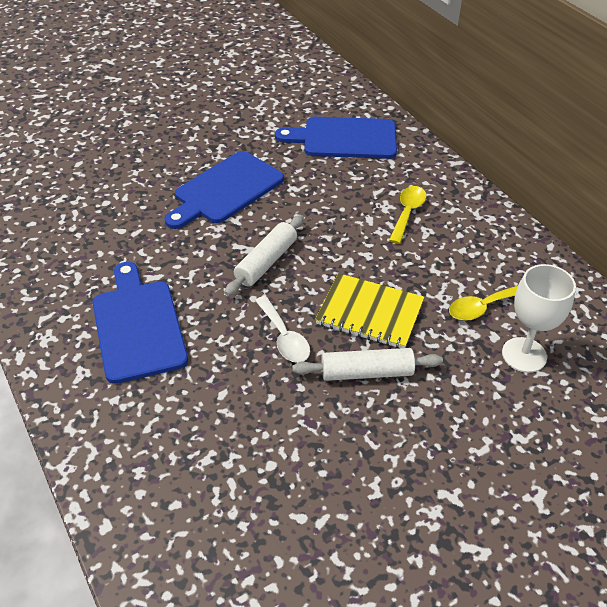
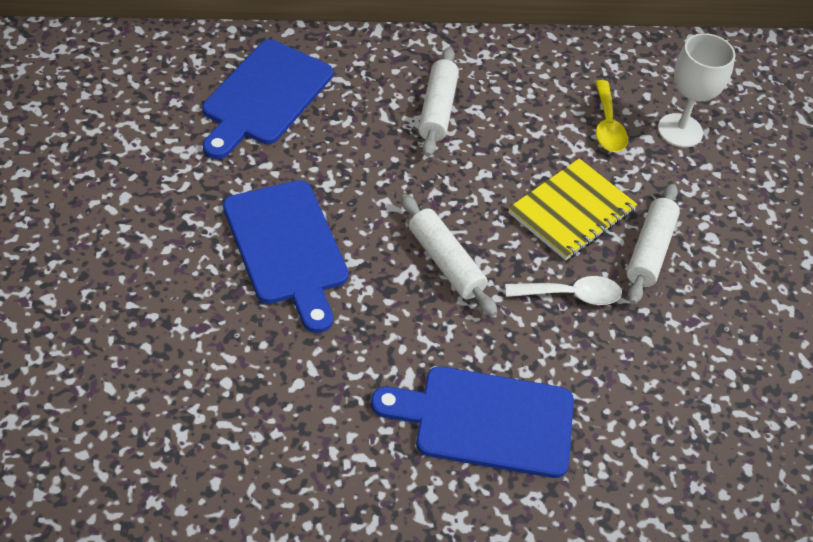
camera: 70 degrees left, 5 degrees up
yellow spoon [389,186,427,244] -> white rolling pin [418,47,459,157]

